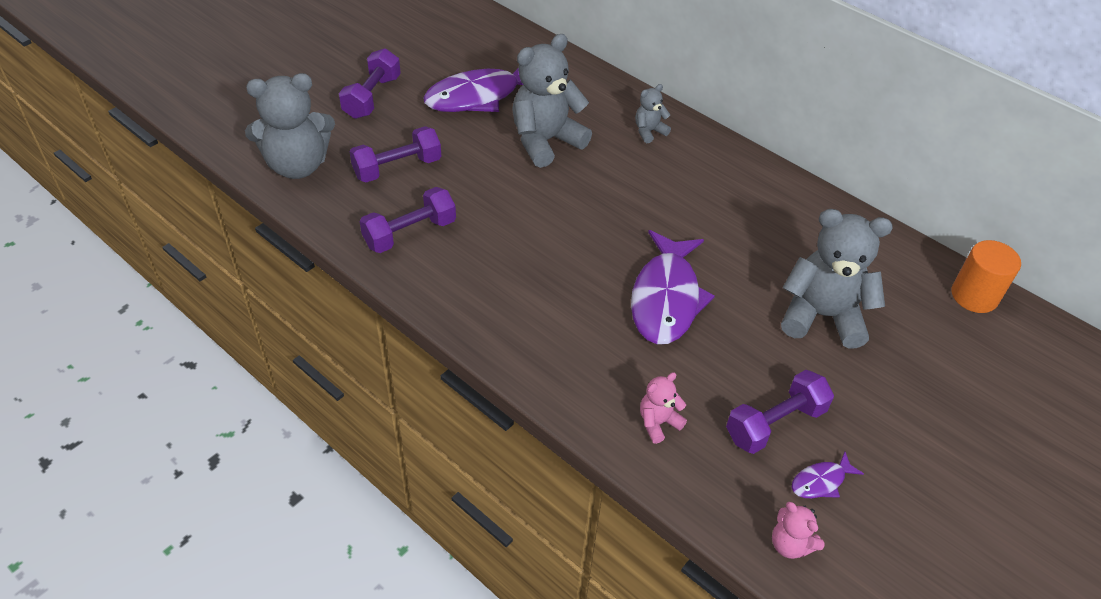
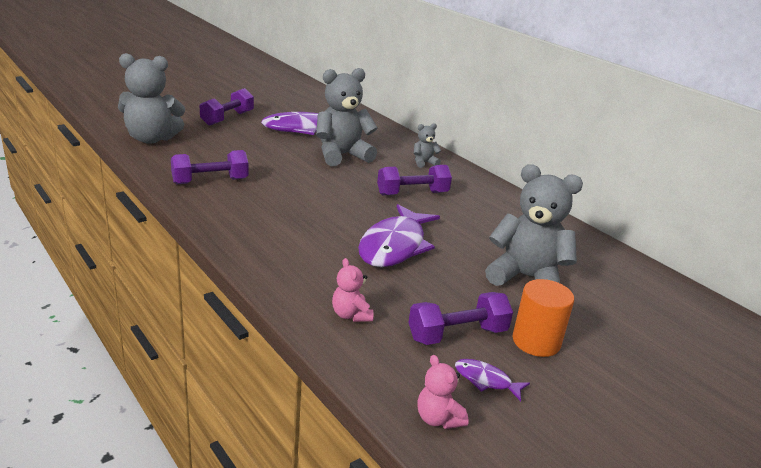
camera: 10 degrees right, 20 degrees down
purple dumbbell [349,126,441,182] -> purple dumbbell moved to [377,165,452,195]
pink teddy bear [640,372,687,444] -> pink teddy bear turned 90 degrees counterclockwise [332,258,374,322]
purple fish [792,452,864,498] -> purple fish turned 45 degrees clockwise [455,359,530,401]
orange cylinder [952,240,1021,313] -> orange cylinder moved to [512,279,574,357]

